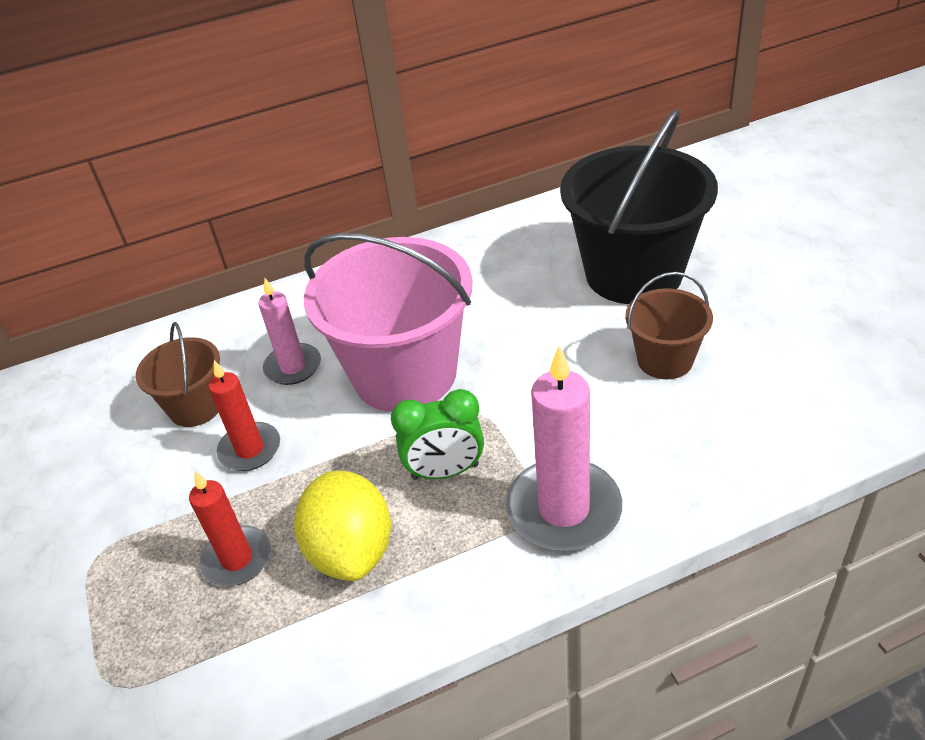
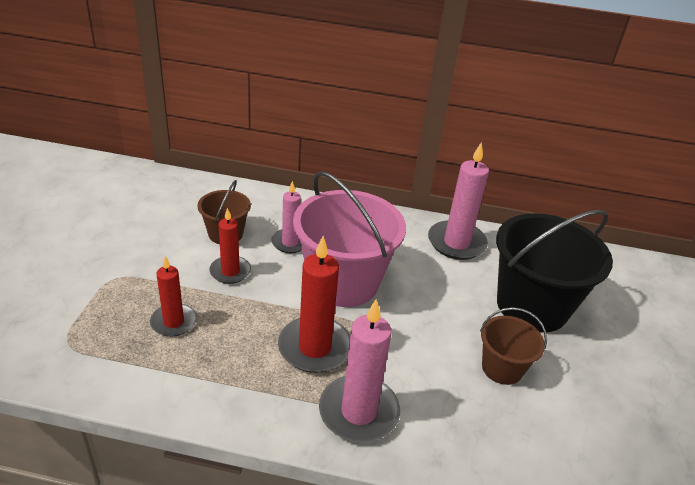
camera: 25 degrees right, 5 degrees down
yellow lemon [294,471,391,581] -> none
green clock [391,389,484,480] -> red candle [278,236,350,373]
none -> pink candle [428,142,489,260]

